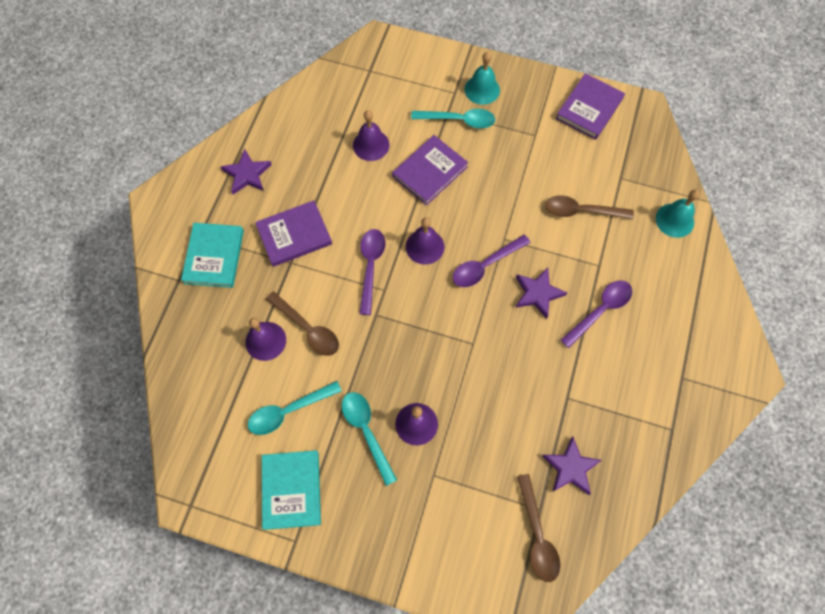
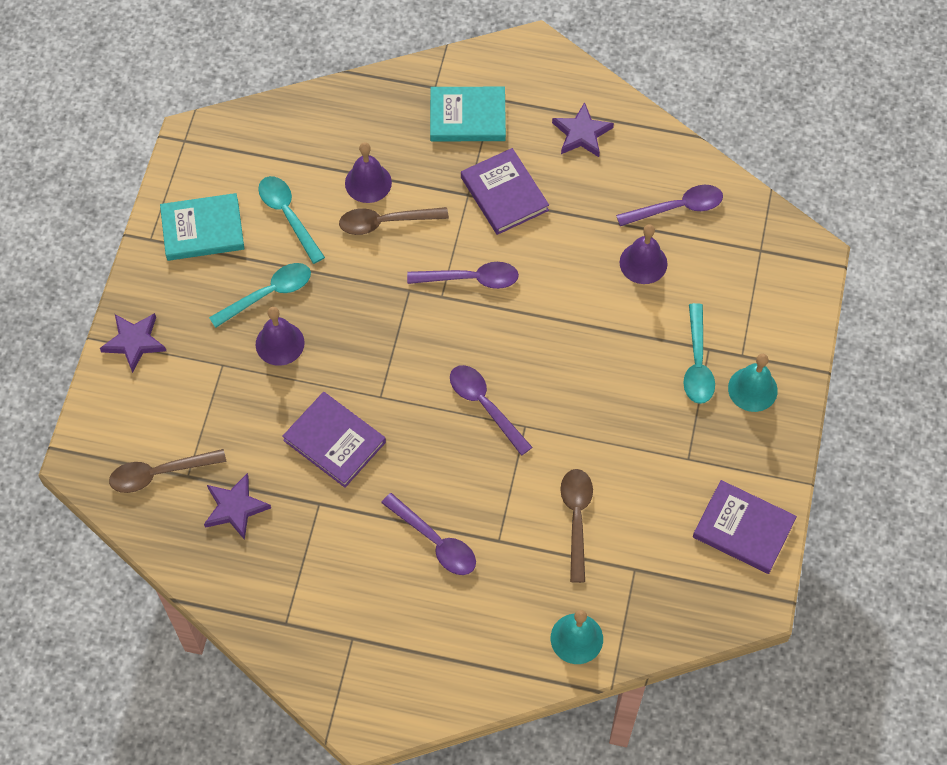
camera: 85 degrees right, 5 degrees down
brown spoon [266,291,339,356] -> brown spoon turned 45 degrees clockwise [339,207,449,235]
purple book [392,135,468,205] -> purple book moved to [282,392,386,488]
purple bell [406,217,444,265] -> none
purple star [515,268,567,319] -> purple star moved to [100,313,166,373]
none -> purple spoon [616,185,723,226]

